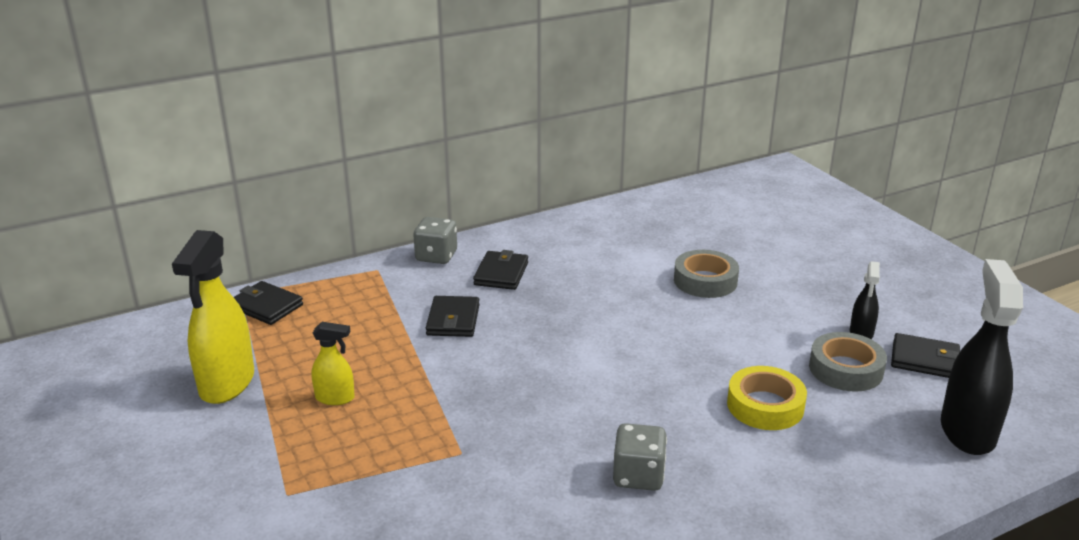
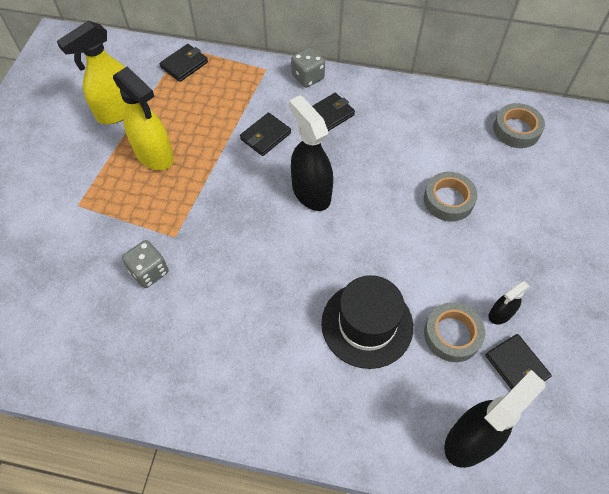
camera: 40 degrees right, 30 degrees up
black wallet [234,281,303,325] -> black wallet turned 60 degrees clockwise [160,44,208,82]
yellow spray bottle [312,322,355,405] -> yellow spray bottle [113,67,174,170], size x1.95
grey dice [613,423,667,491] -> grey dice moved to [122,240,168,288]
yellow tape [727,366,807,430] -> black hat [321,275,413,369]
none -> black spray bottle [289,95,333,211]
none -> grey tape [493,103,545,148]

